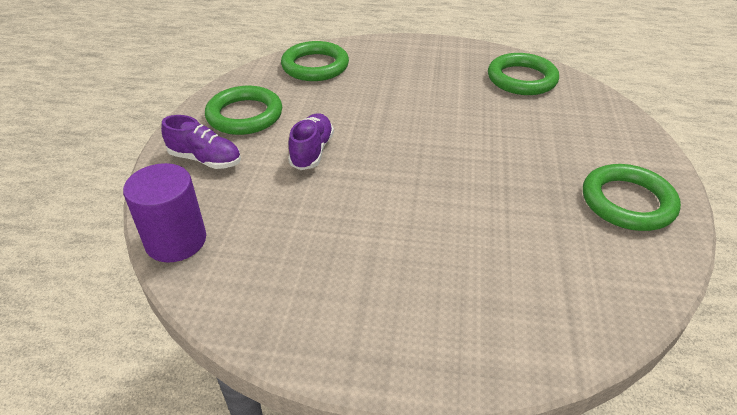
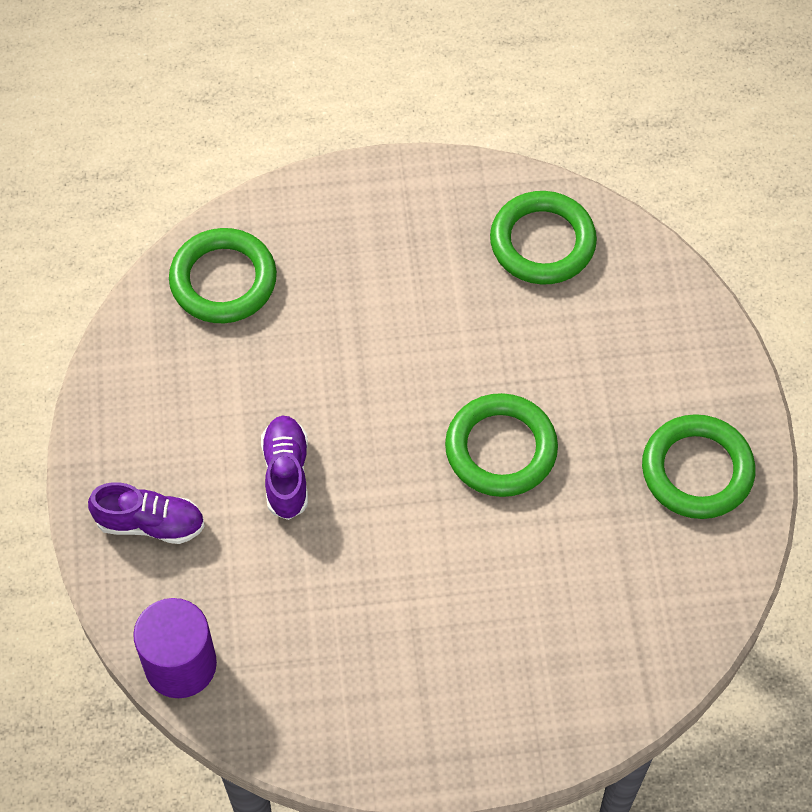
camera: 15 degrees left, 20 degrees up
green ring [205,86,282,135] -> green ring moved to [445,393,558,497]

